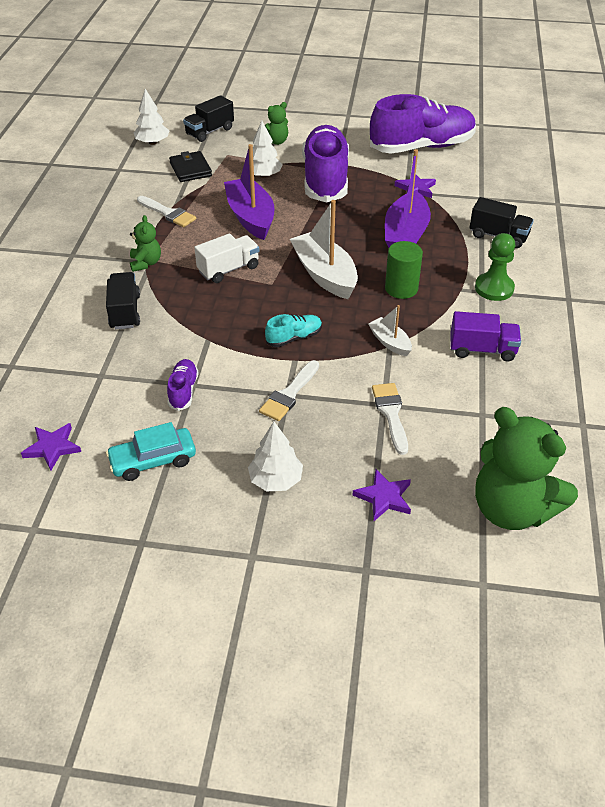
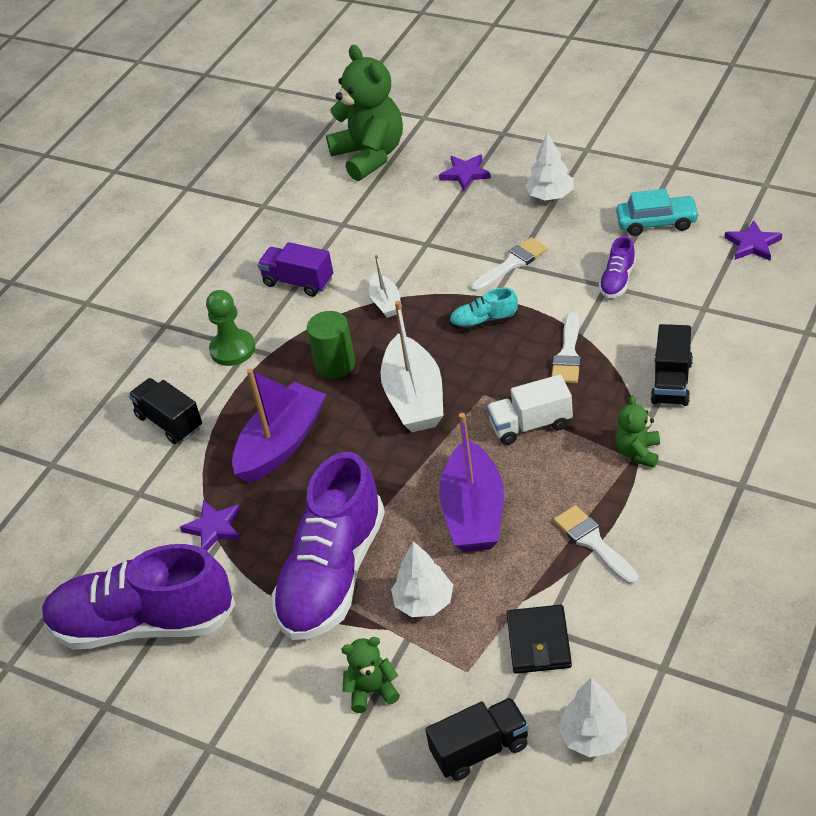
camera: 155 degrees left, 0 degrees up
white brush [372,383,408,455] -> white brush moved to [551,312,581,383]

